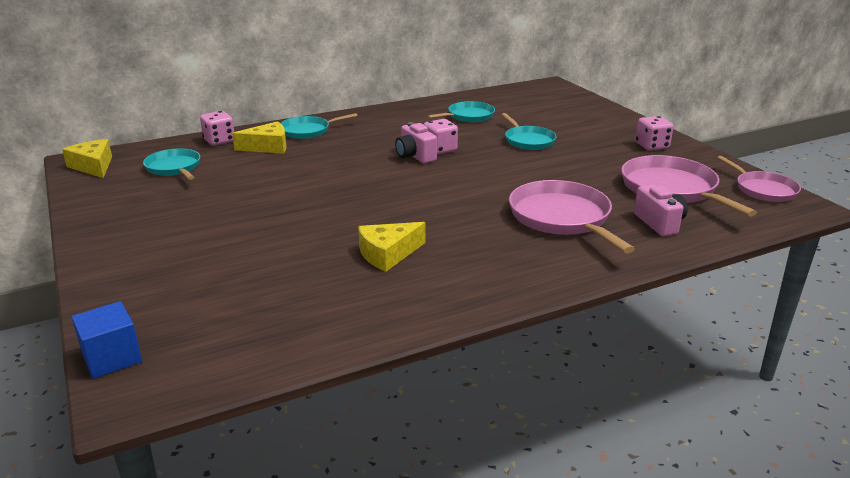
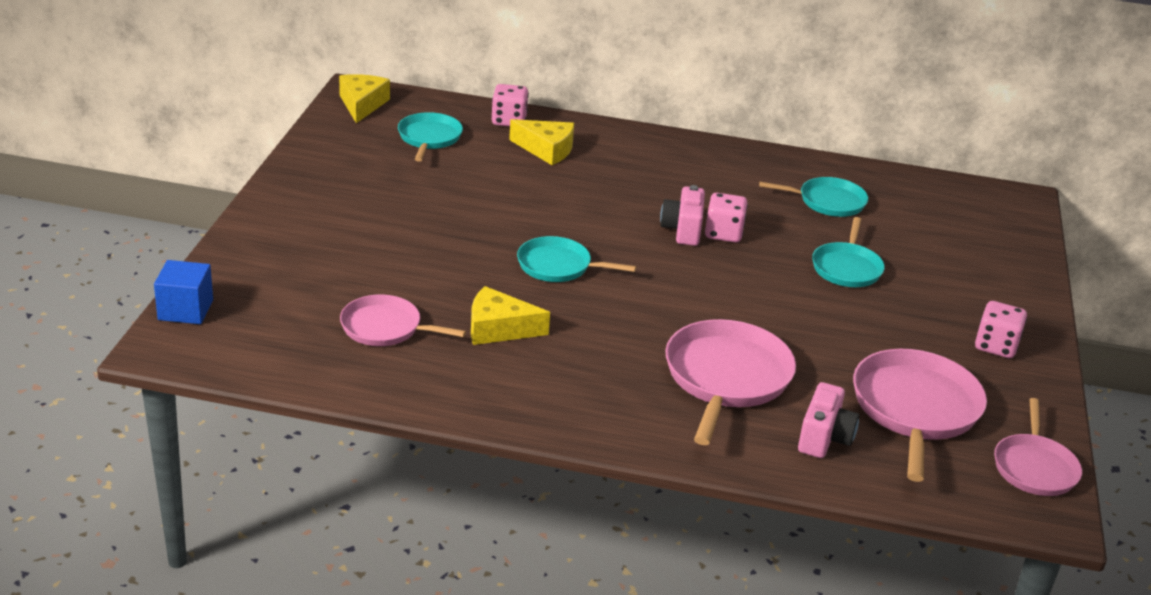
camera: 35 degrees right, 5 degrees up
turquoise pan [281,113,358,139] -> turquoise pan moved to [517,236,636,282]
none -> pink pan [340,294,466,346]

